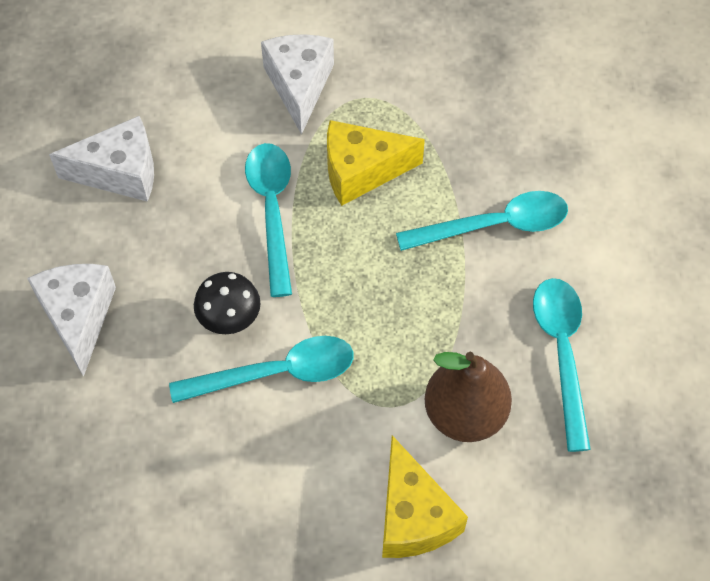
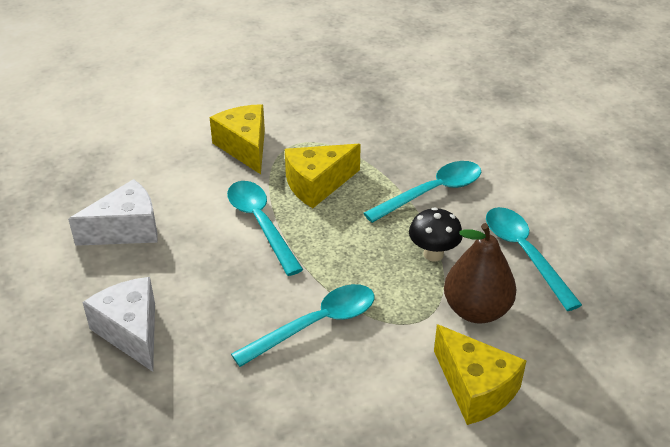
camera: 20 degrees left, 20 degrees down
black mushroom [194,272,261,334] -> black mushroom moved to [409,207,463,262]
white cheese [261,34,334,135] -> yellow cheese [209,104,265,174]

